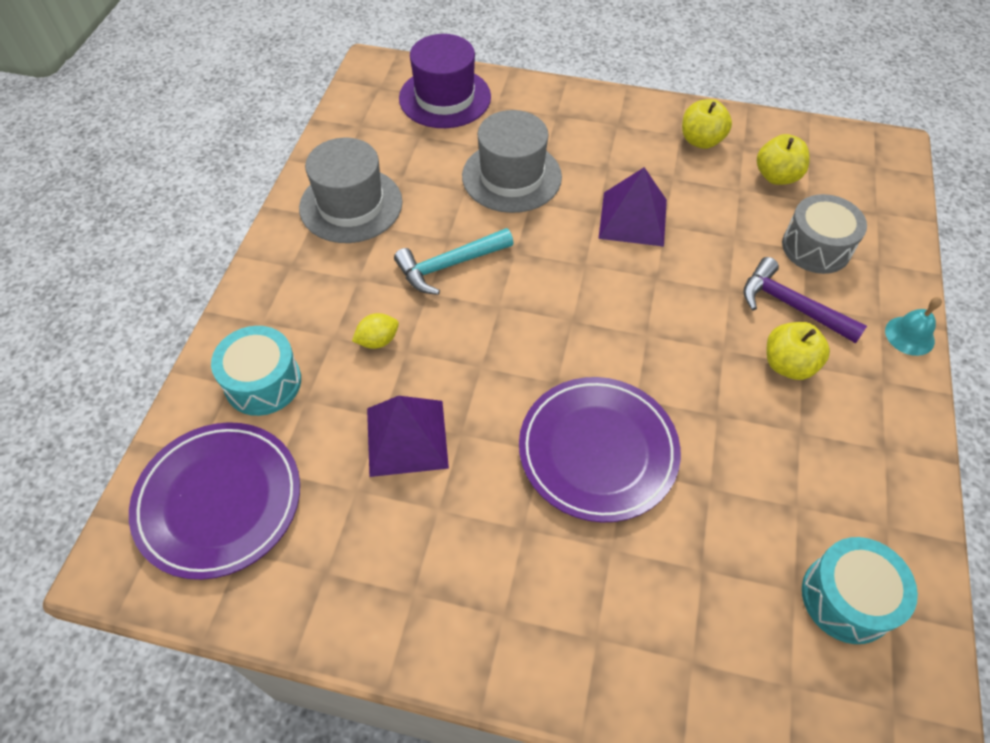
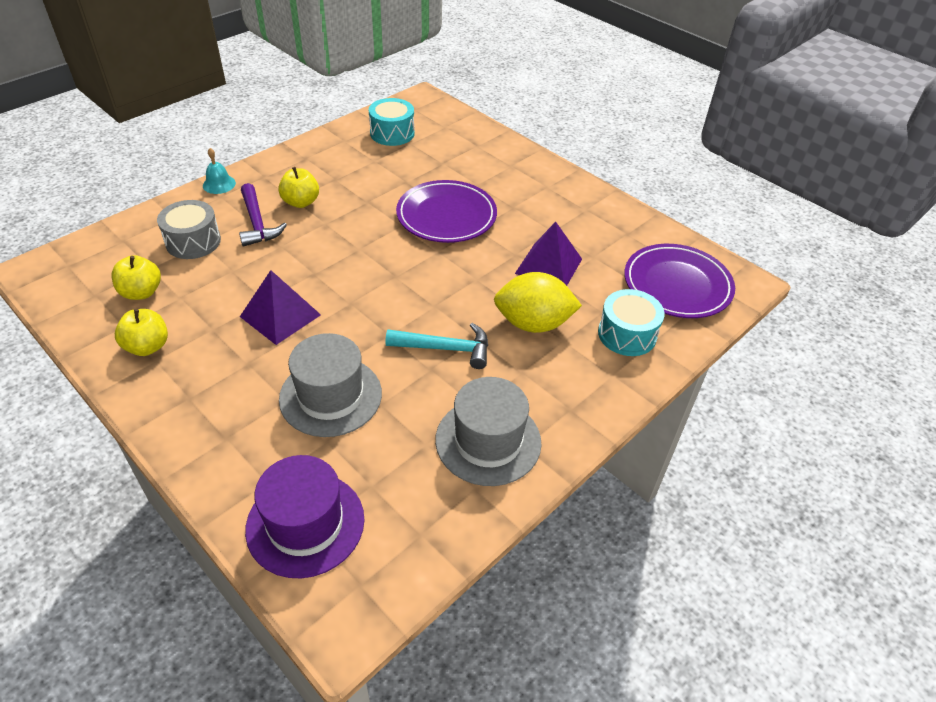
camera: 150 degrees left, 10 degrees down
yellow lemon [352,313,399,349] -> yellow lemon [494,272,582,333], size x2.19

